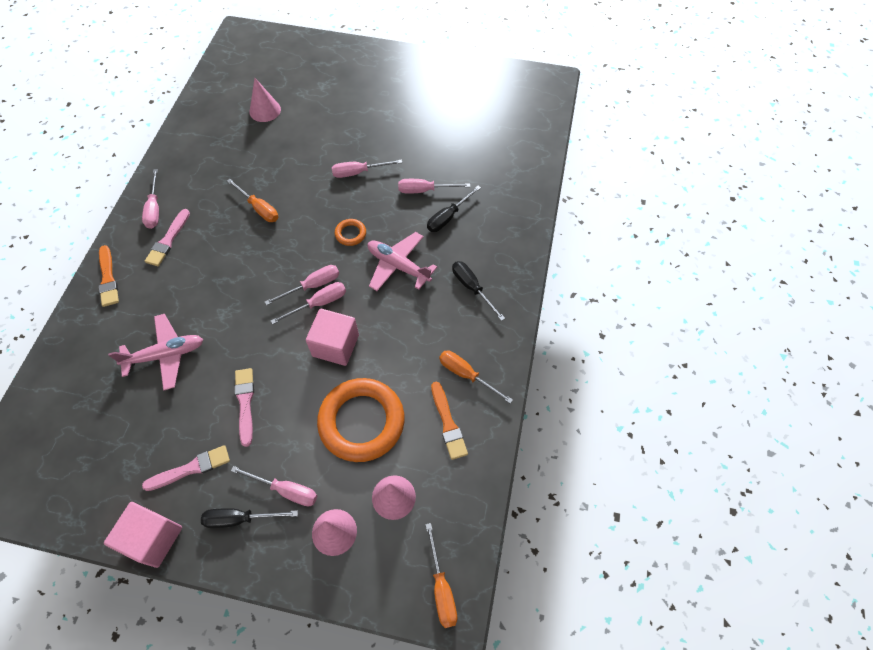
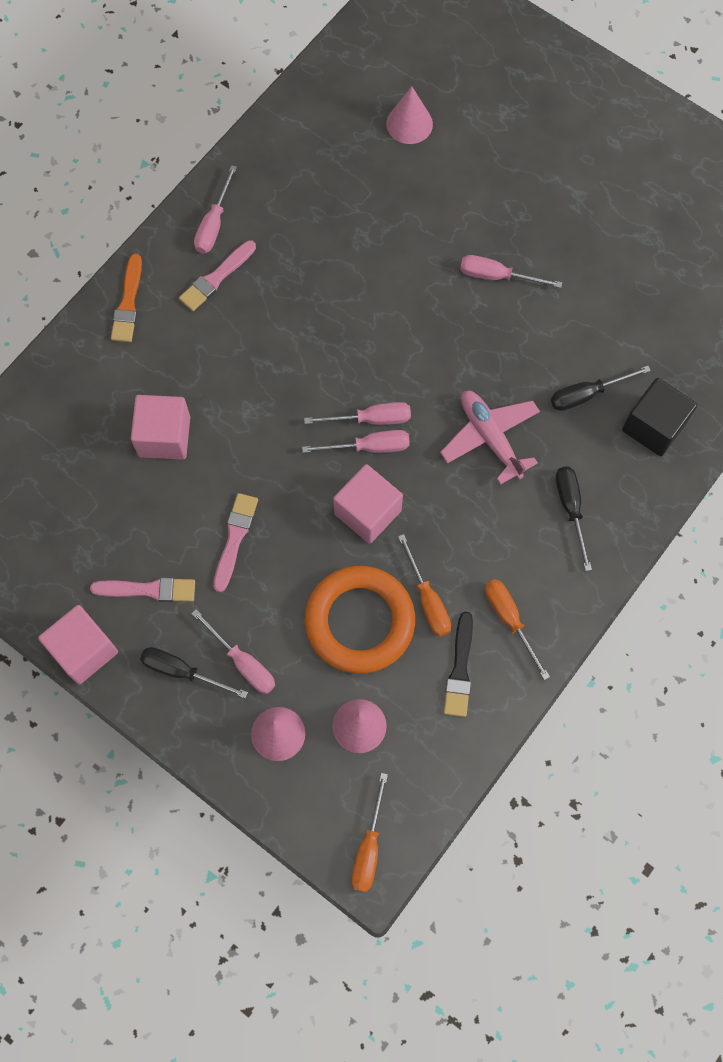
camera: 25 degrees right, 10 degrees up
pink plane [108,314,203,390] -> pink cube [131,395,190,460]
orange screwdriver [227,179,278,222] -> orange screwdriver moved to [398,534,451,637]
orange ring [335,219,366,246] -> none
pink screwdriver [398,179,470,193] -> none
orange brush [431,381,468,460] -> black brush [444,612,473,717]
none -> black cube [622,378,697,457]

